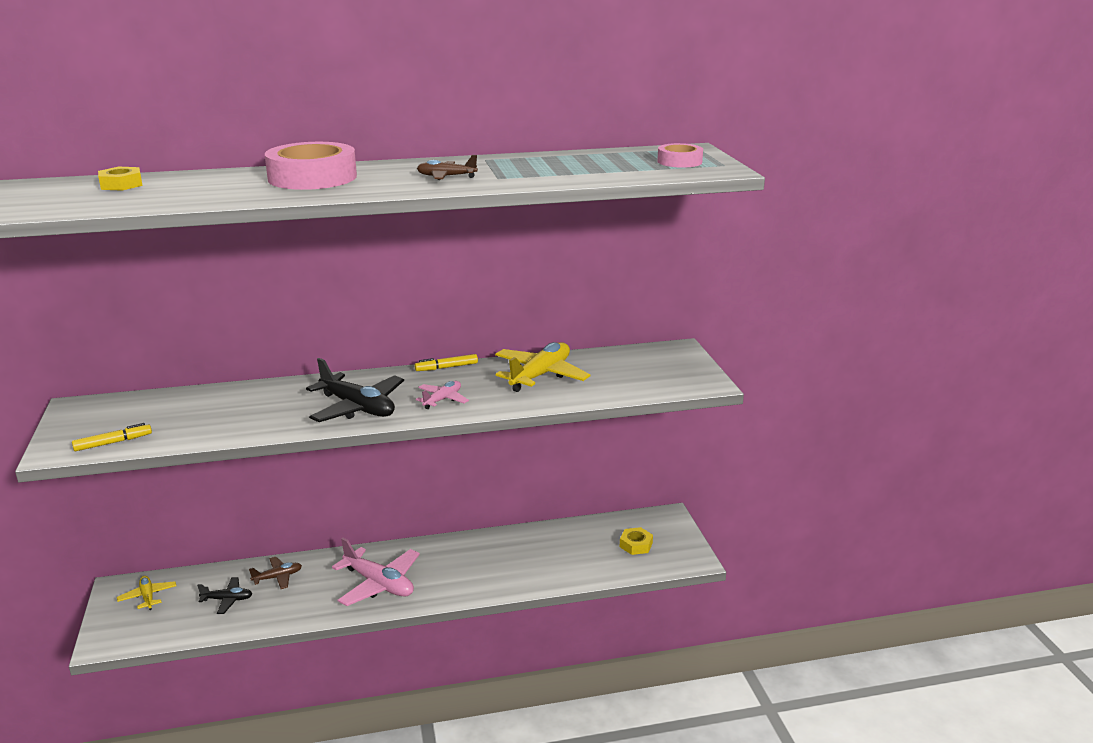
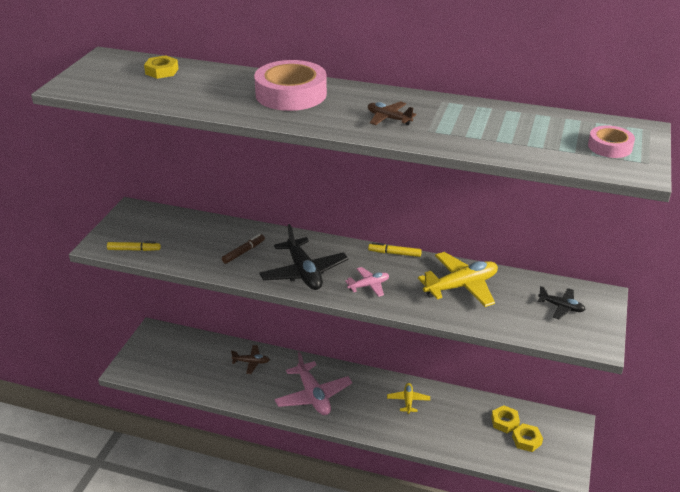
camera: 30 degrees right, 10 degrees up
yellow plane [117,576,176,610] -> yellow plane moved to [387,383,430,414]
black plane [197,577,252,614] -> black plane moved to [538,286,586,319]
none -> brown marker [222,234,265,264]
none -> yellow nut [491,406,520,433]

